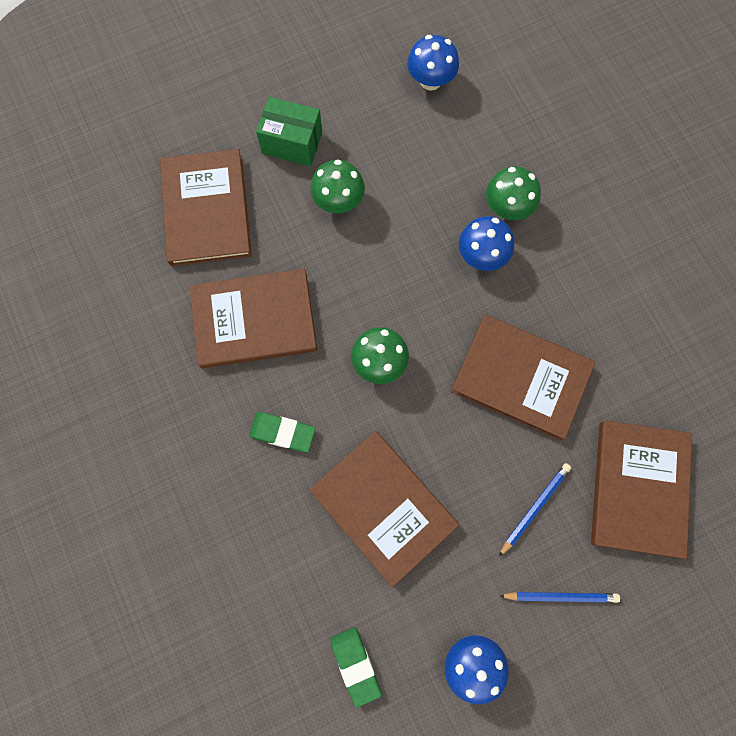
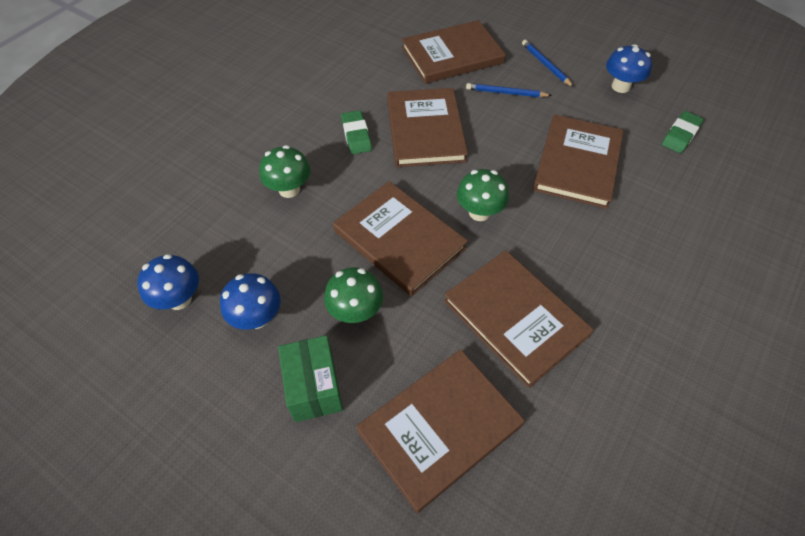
camera: 120 degrees left, 20 degrees down
green eraser [249,412,316,453] -> green eraser moved to [341,110,372,154]
blue mushroom [459,216,514,271] -> blue mushroom moved to [220,273,280,330]
none -> brown book [333,181,468,296]

